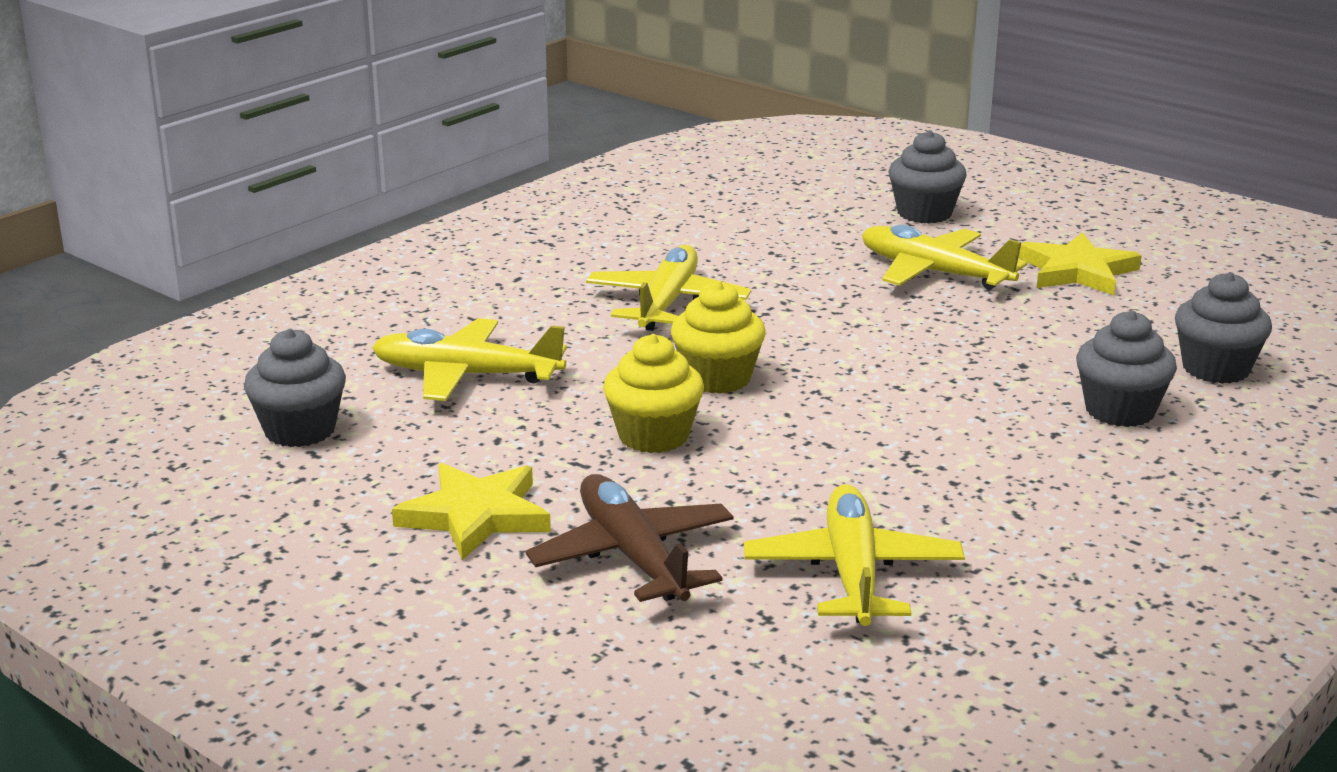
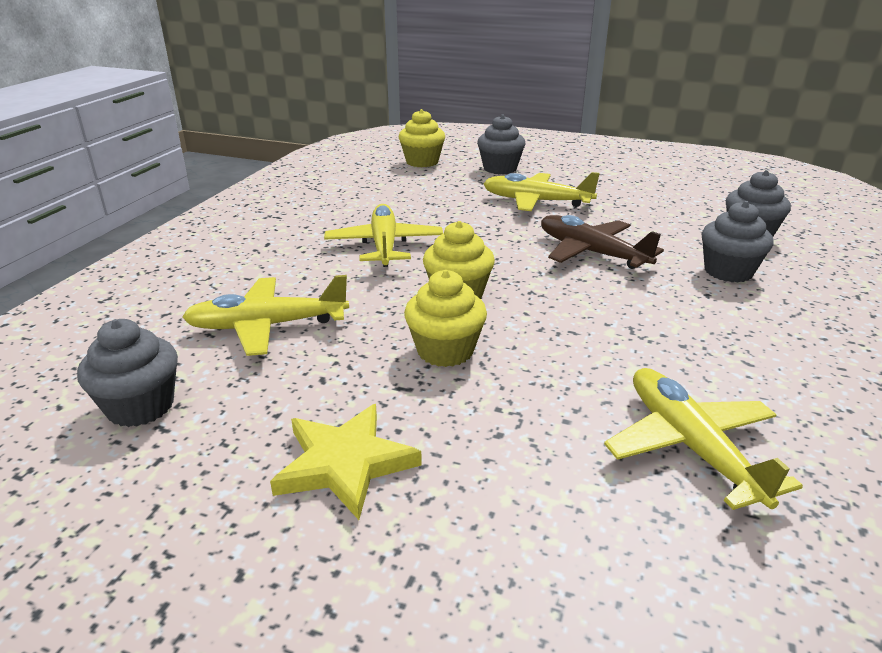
camera: 20 degrees left, 5 degrees up
brown plane [526,474,734,602] -> brown plane moved to [541,215,664,269]
yellow star [1018,232,1142,295] -> none
none -> yellow cupcake [399,109,445,167]

